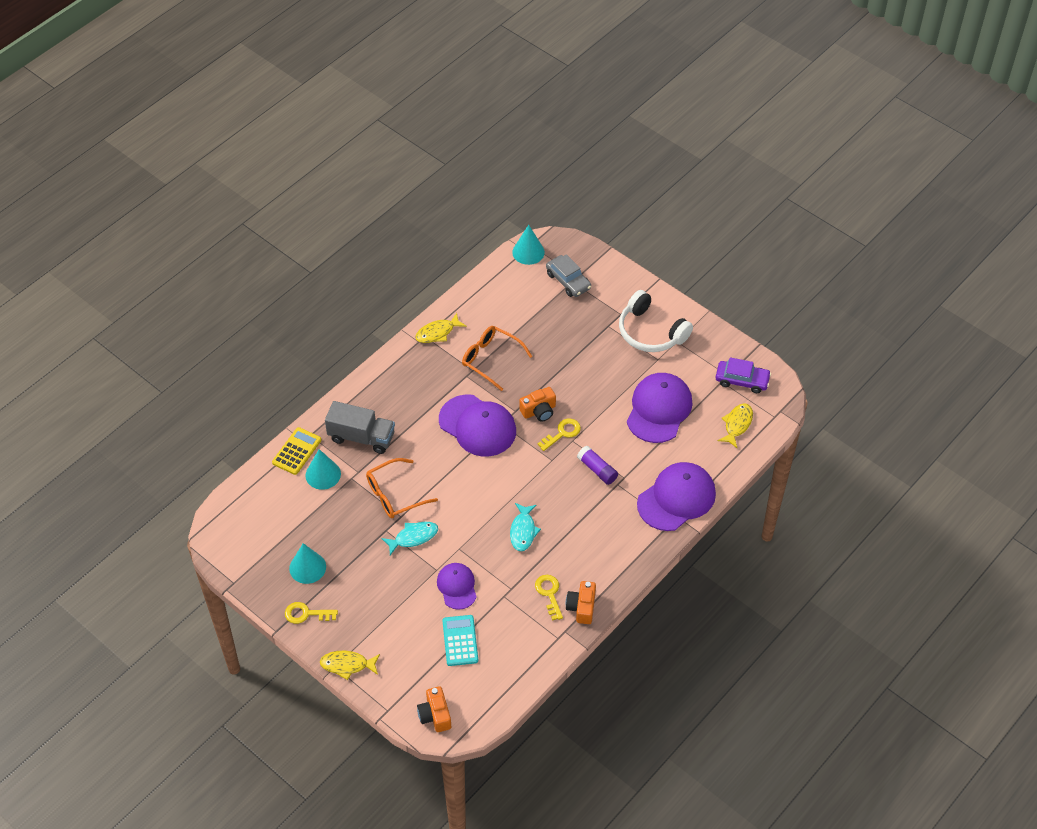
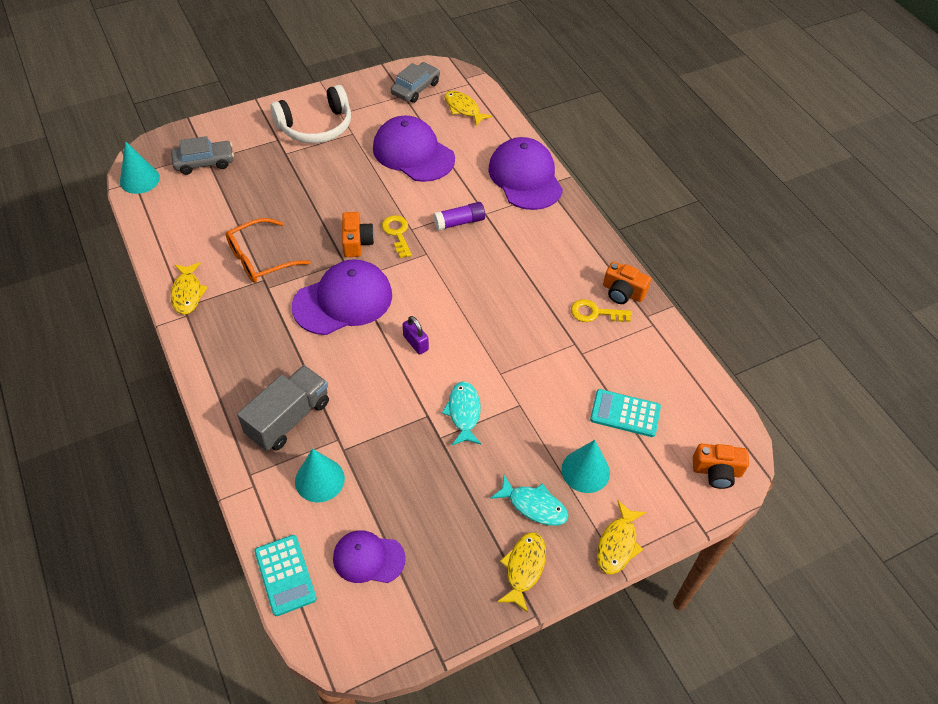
camera: 70 degrees left, 0 degrees up
yellow calculator [272,427,322,475] -> none
yellow key [285,602,338,624] -> yellow fish [497,532,546,613]
turquoise cone [289,543,326,584] -> turquoise cone moved to [562,440,610,493]
orange glasses [366,458,438,519] -> none
purple cap [437,563,477,610] -> purple cap moved to [333,530,406,583]
turquoise fish [510,503,541,551] -> turquoise fish moved to [490,475,568,525]
purple car [716,357,771,393] -> grey car [391,62,440,103]
none -> turquoise calculator [255,535,317,616]
none -> purple padlock [403,316,429,355]

